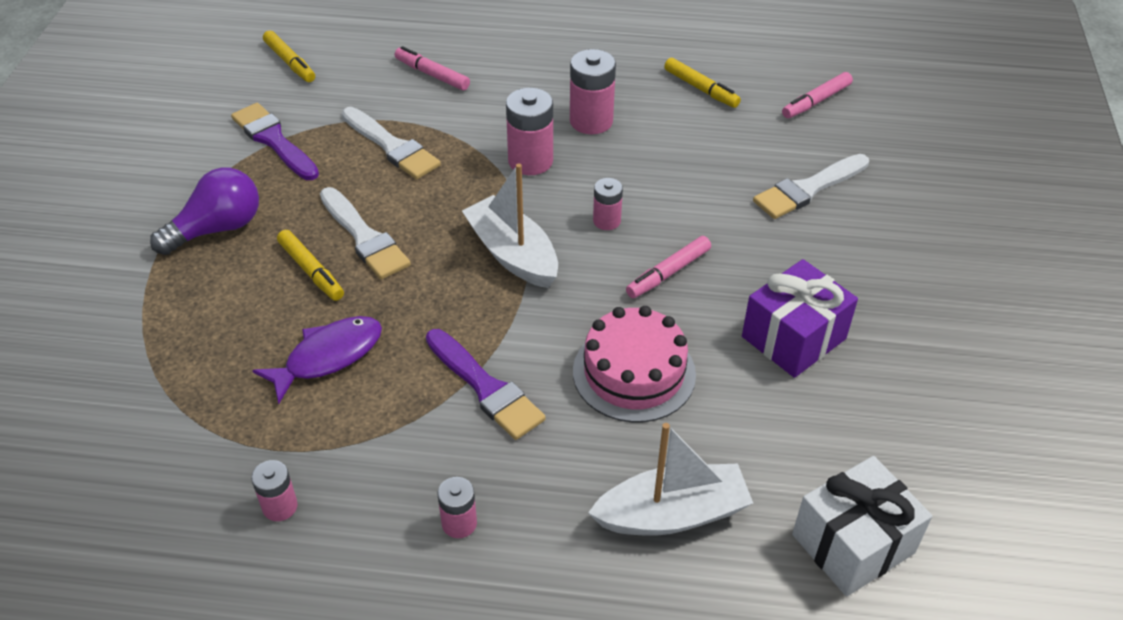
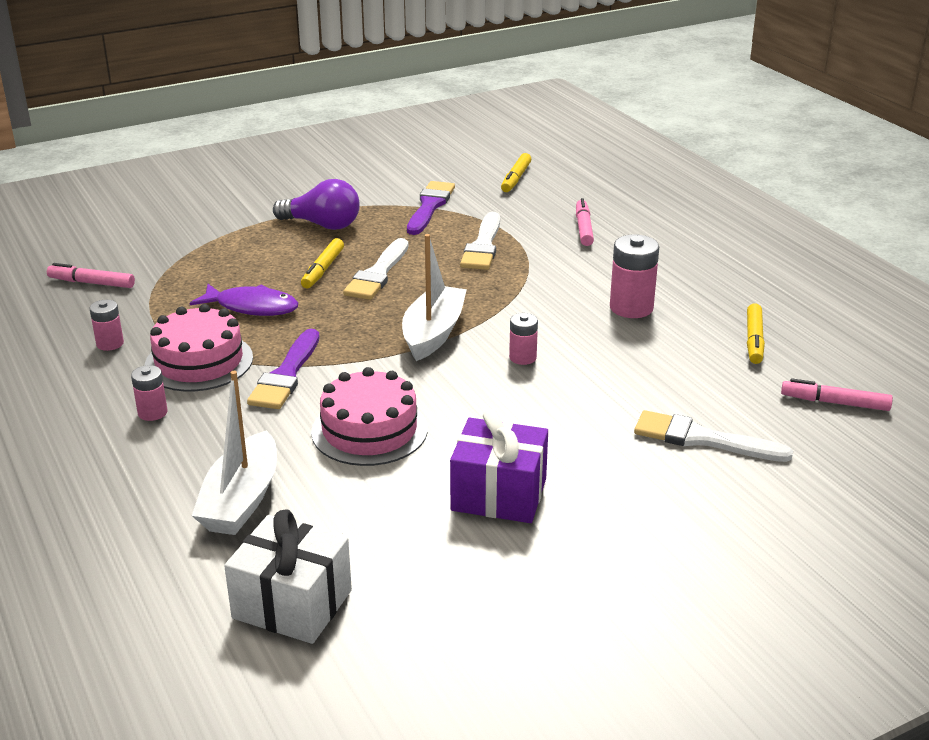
camera: 55 degrees right, 15 degrees down
pink battery [506,88,553,175] -> none
white boat [588,423,753,536] -> white boat turned 60 degrees clockwise [192,371,277,535]
pink marker [626,236,711,298] -> pink marker moved to [47,263,135,288]
none -> pink cake [145,304,253,391]

